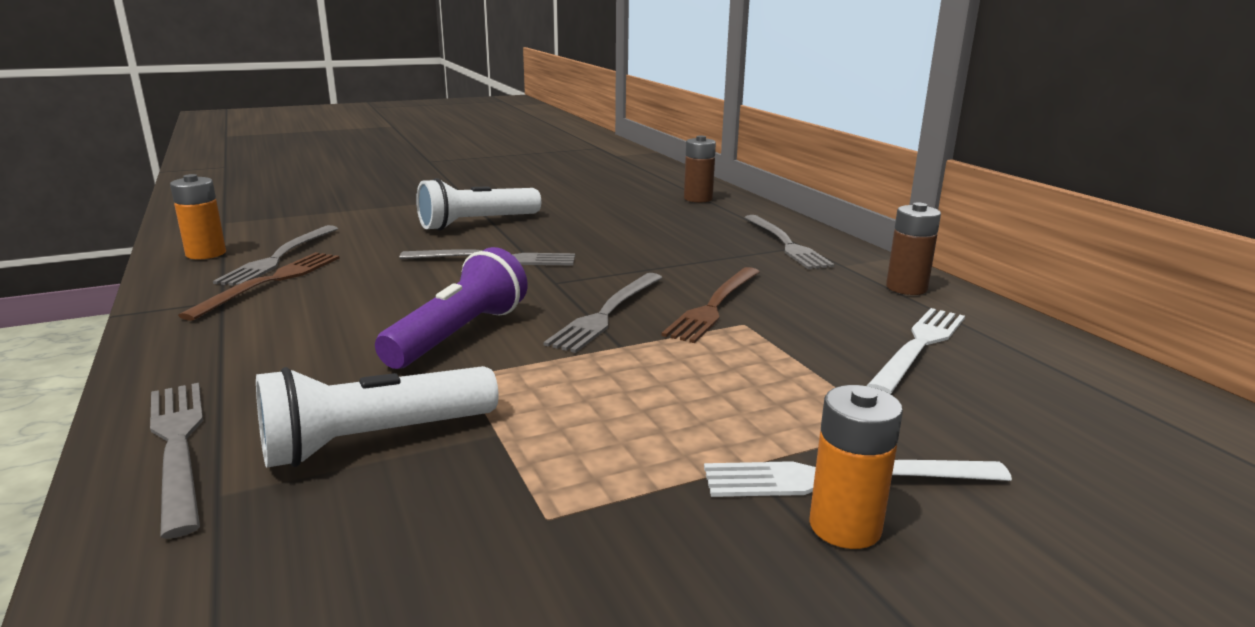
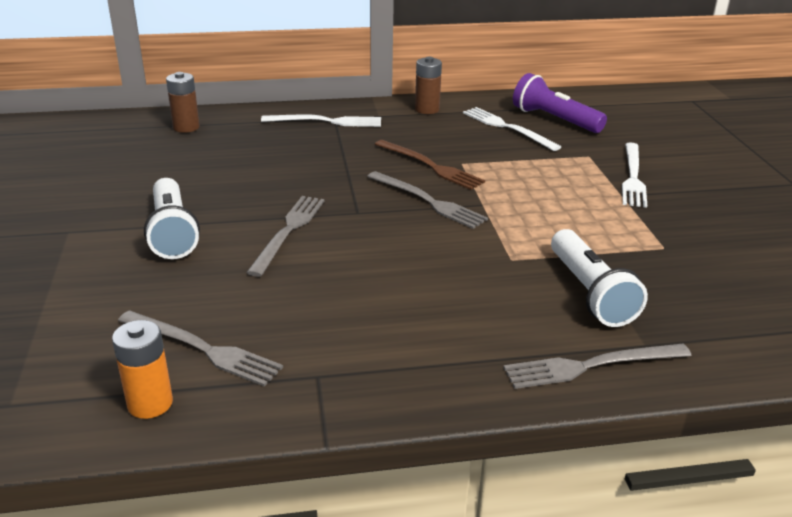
camera: 75 degrees left, 10 degrees up
brown fork [178,252,339,321] -> none
purple flashlight [375,247,527,369] -> purple flashlight moved to [513,73,607,133]
grey fork [744,215,835,269] -> white fork [261,114,381,127]
orange battery [809,385,903,549] -> none

